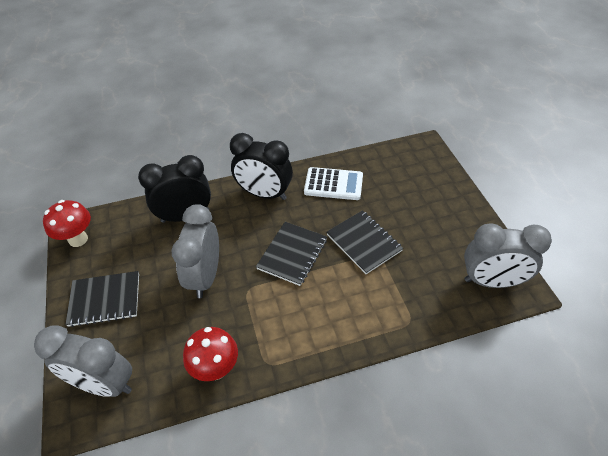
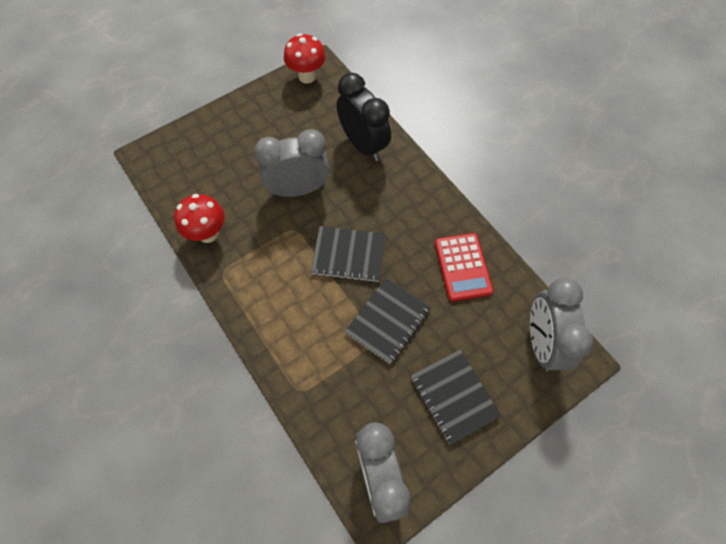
camera: 70 degrees right, 15 degrees up
grey clock [34,325,132,397] -> grey clock moved to [530,278,593,372]
black notebook [65,271,139,327] -> black notebook moved to [411,349,501,445]
black clock [230,133,293,200] -> none
white calculator [304,167,363,200] -> red calculator [435,233,493,302]

